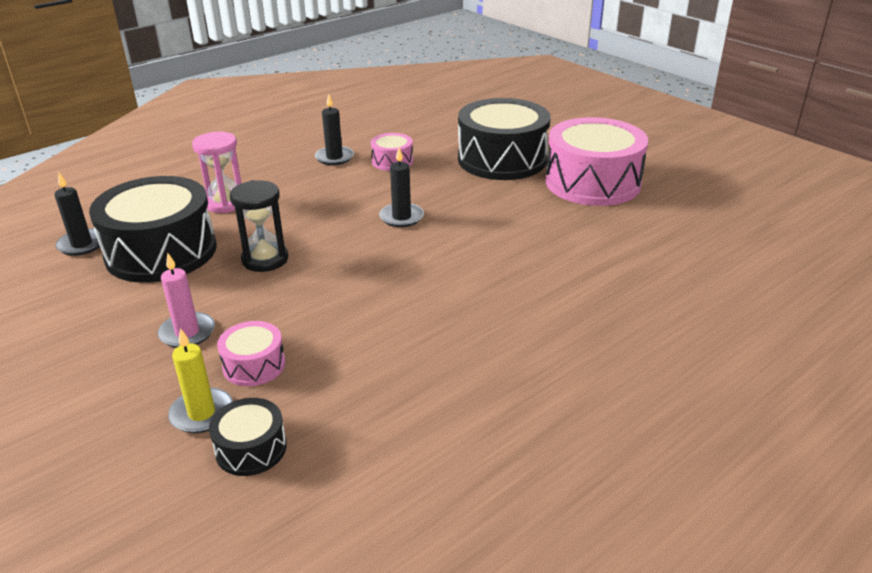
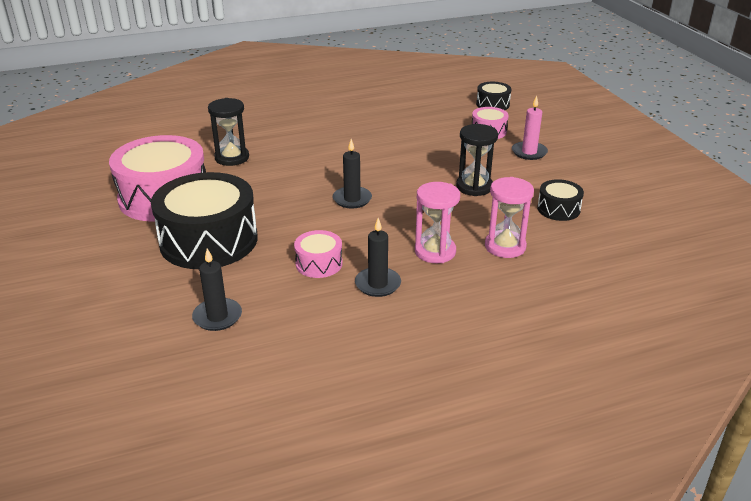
camera: 160 degrees left, 0 degrees up
black candle [54,173,102,256] -> black candle moved to [192,248,242,331]
black drum [89,176,217,283] -> black drum [537,179,584,221], size x0.47
yellow candle [168,328,233,433] -> none
none -> black hourglass [208,98,249,166]
none -> pink hourglass [415,182,460,263]

